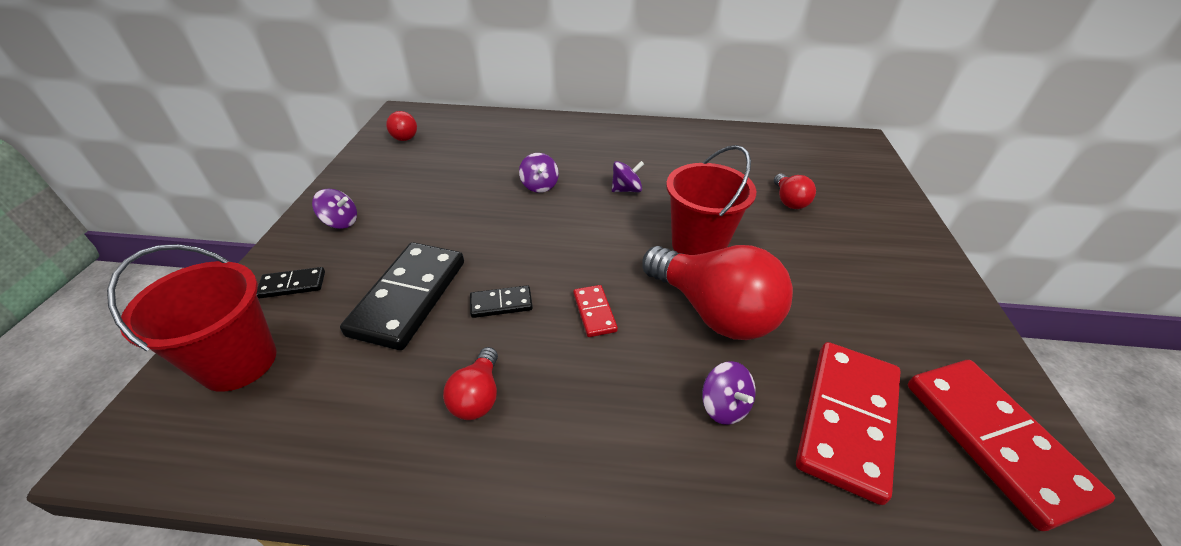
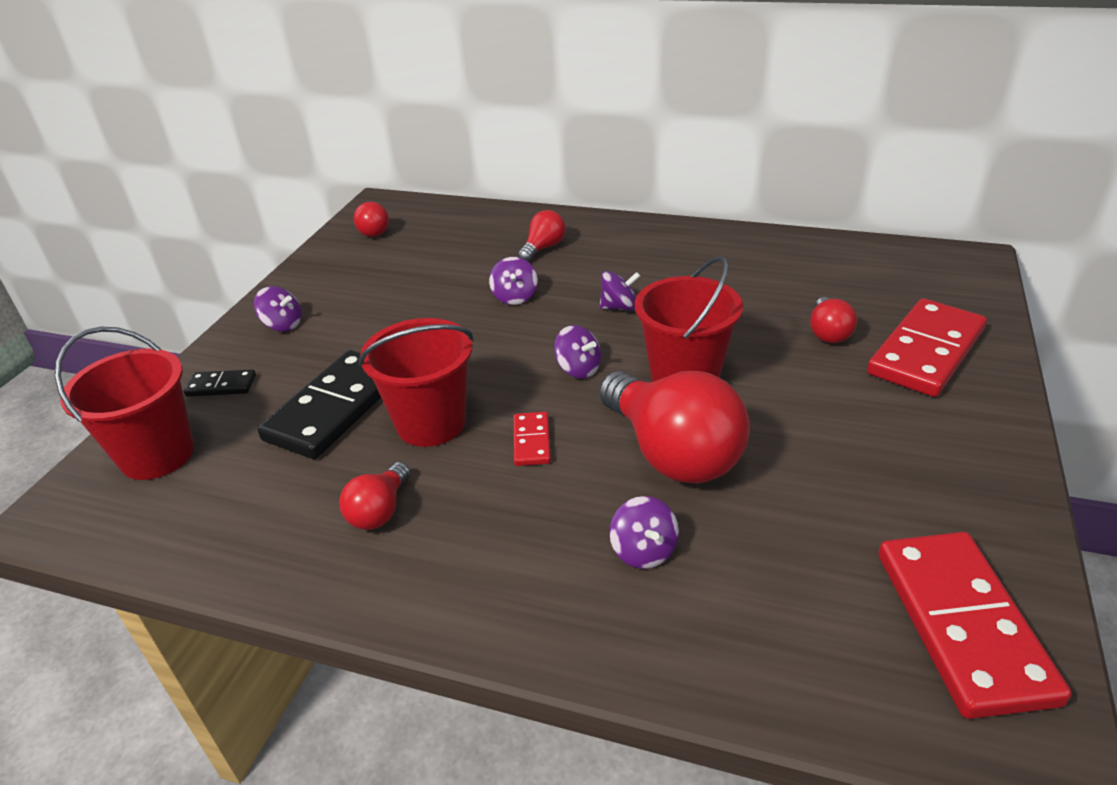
camera: 15 degrees right, 5 degrees down
black domino [470,285,533,318] -> red bucket [359,318,474,447]
red domino [796,342,901,505] -> red domino moved to [867,298,987,397]
none -> red light bulb [518,210,566,262]
none -> purple spinning top [554,325,601,379]

